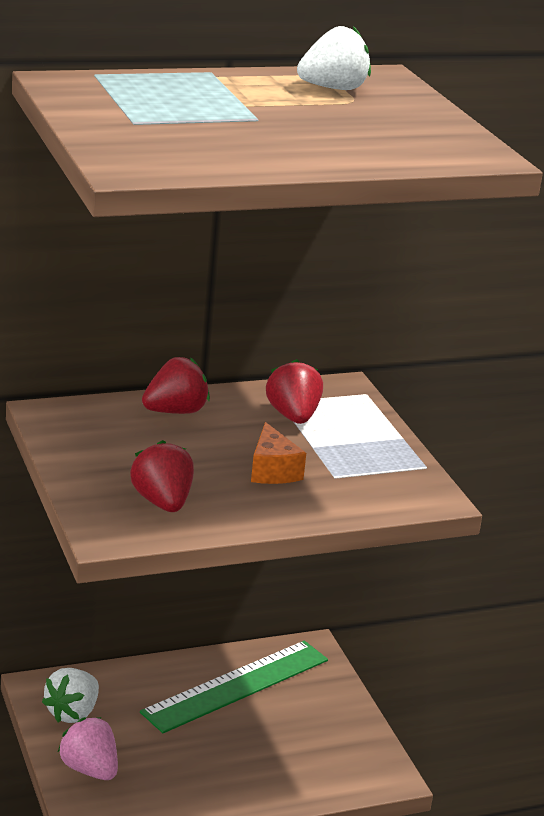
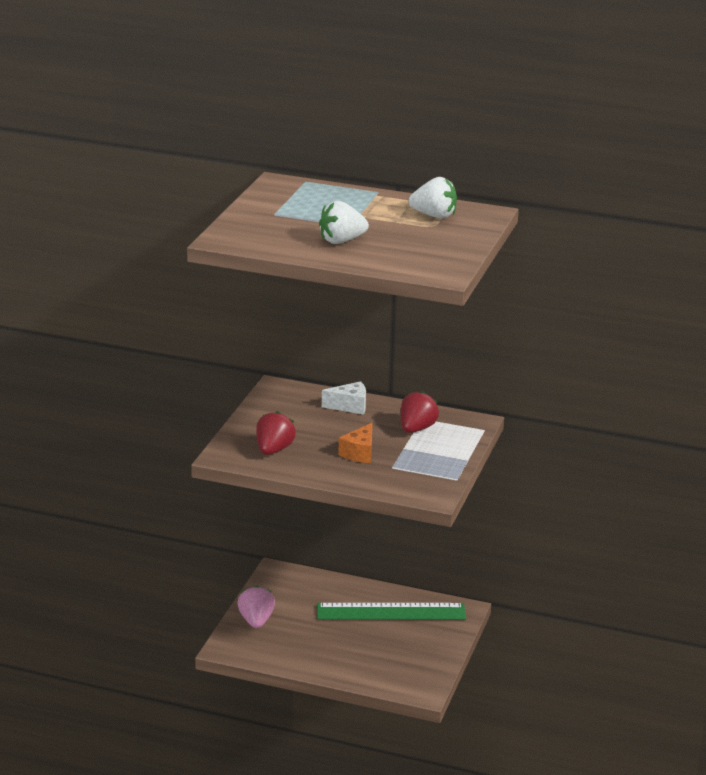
camera: 40 degrees right, 0 degrees up
white strawberry [42,668,99,723] -> white strawberry moved to [319,201,369,244]
red strawberry [142,357,210,414] -> white cheese [322,381,366,415]

